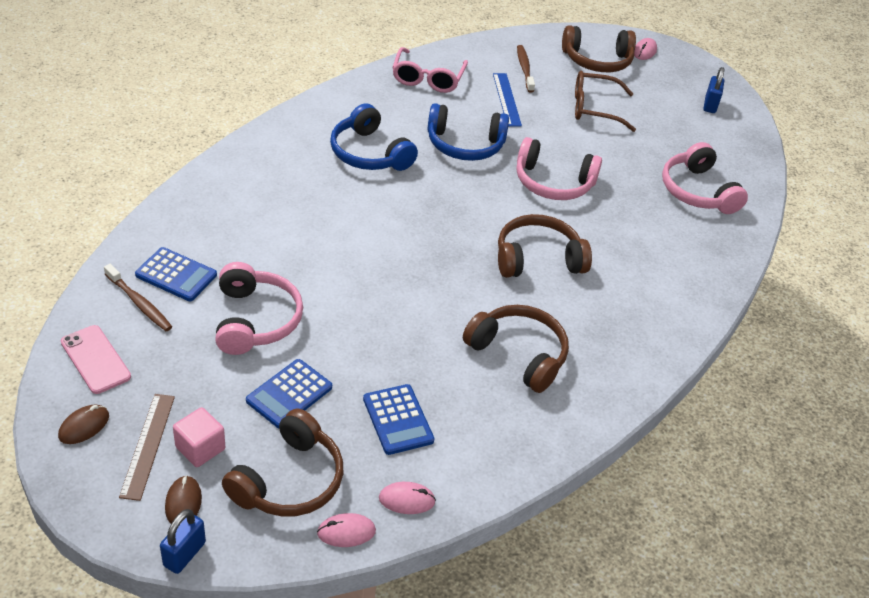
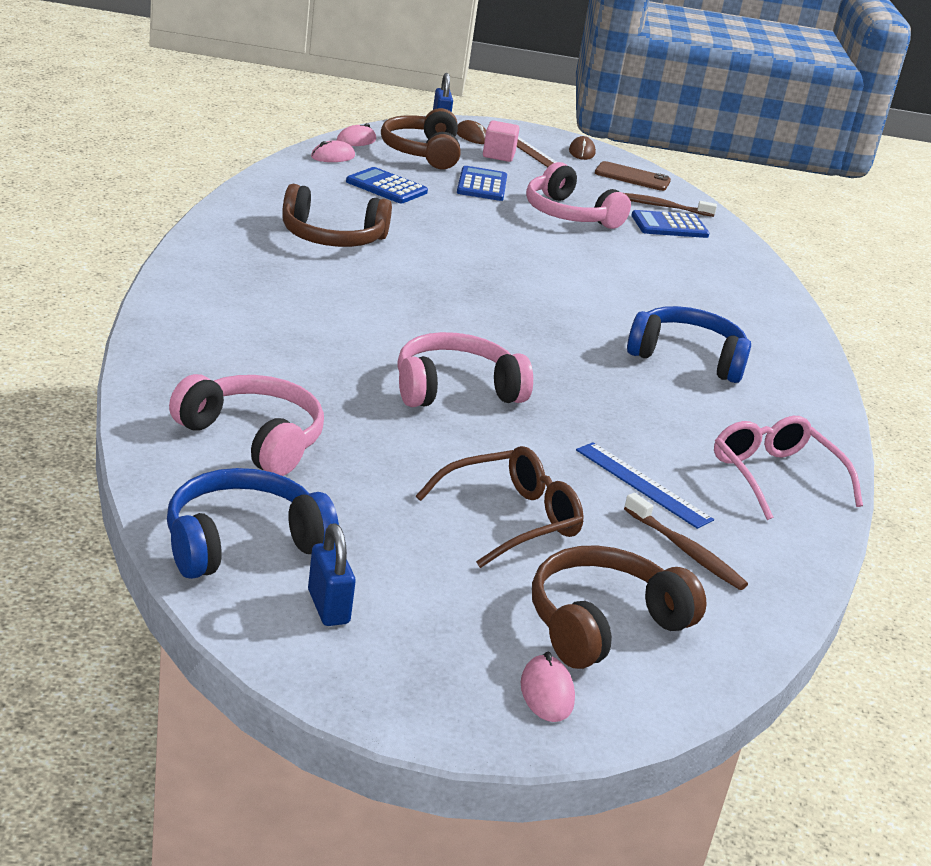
camera: 145 degrees right, 15 degrees down
pink phone [61,325,131,394] -> brown phone [595,161,671,191]
blue headphones [427,103,509,161] -> blue headphones moved to [167,468,339,579]
brown headphones [498,214,592,278] -> none

